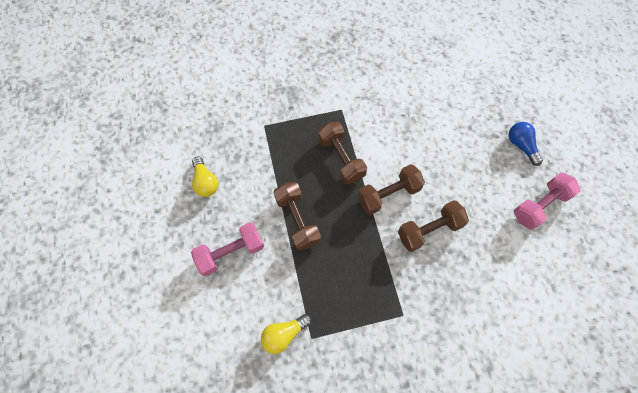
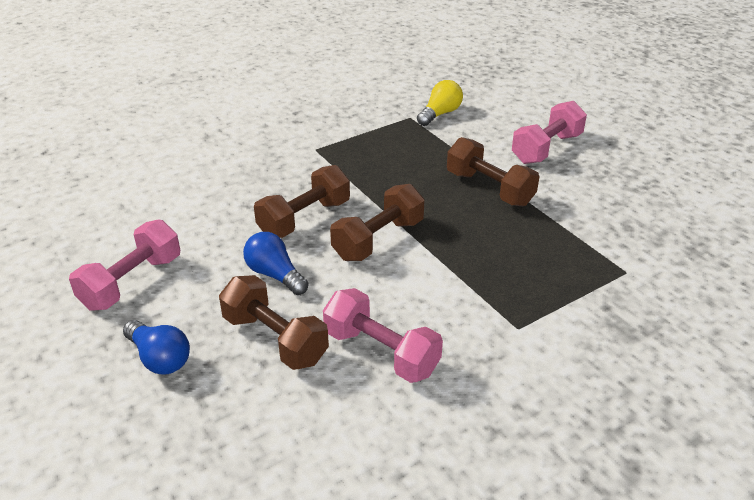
camera: 160 degrees right, 30 degrees down
yellow light bulb [192,156,218,197] -> none
brown dumbbell [318,122,367,184] -> brown dumbbell moved to [219,275,329,370]
none -> blue light bulb [243,232,309,295]
none -> pink dumbbell [323,288,443,383]

